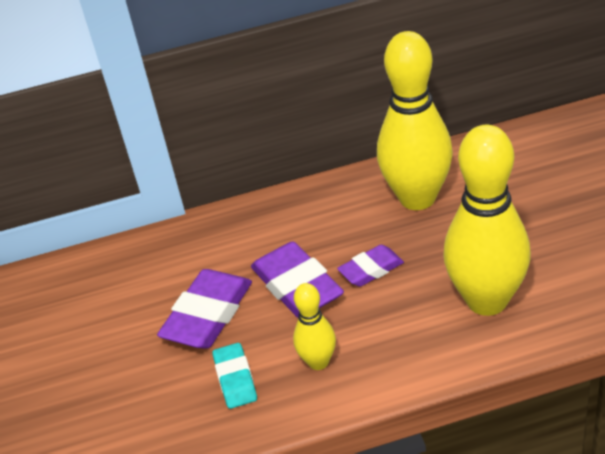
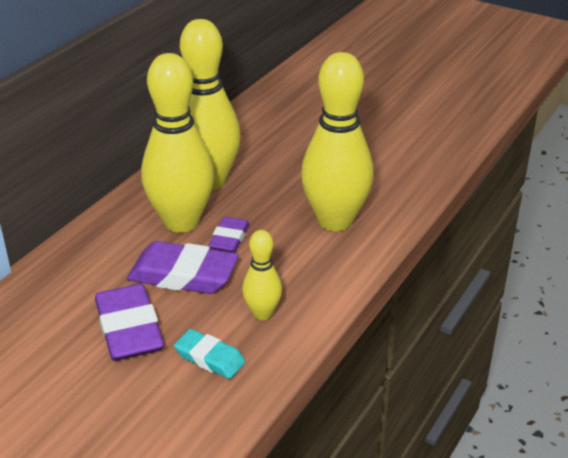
camera: 50 degrees left, 5 degrees down
none -> yellow bowling pin [141,53,214,233]

